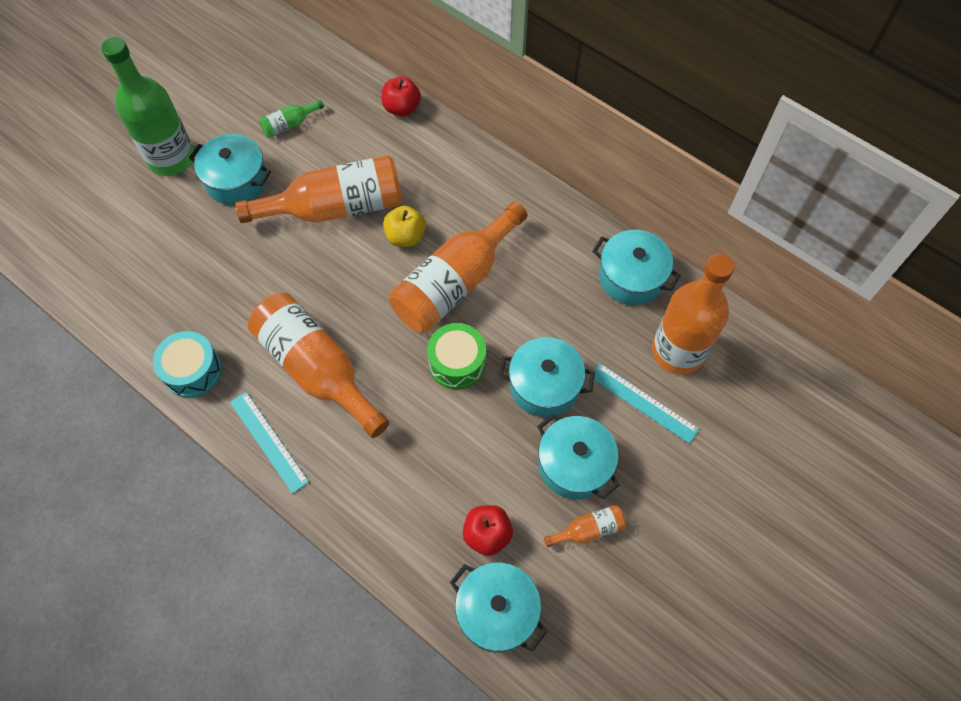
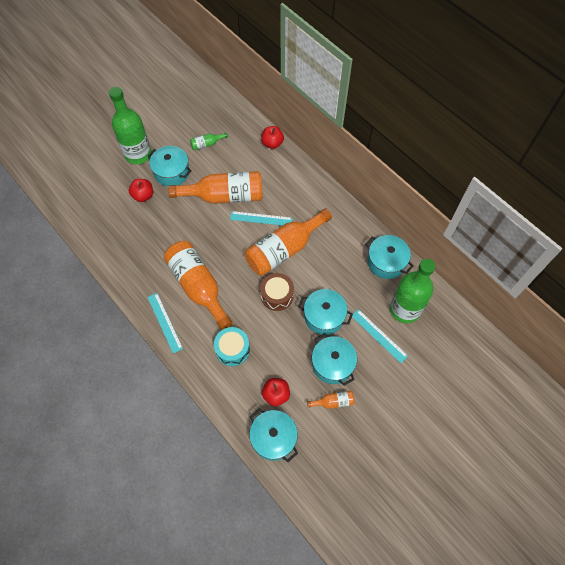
camera: 10 degrees right, 0 degrees up
turquoise drum [153,331,222,398] -> turquoise drum moved to [214,327,250,366]
yellow apple [383,205,426,247] -> turquoise ruler [230,211,293,226]
green drum [427,323,486,389] -> brown drum [260,273,294,311]
orange bottle [652,254,734,375] -> green bottle [390,259,435,323]
none -> red apple [129,179,153,202]

